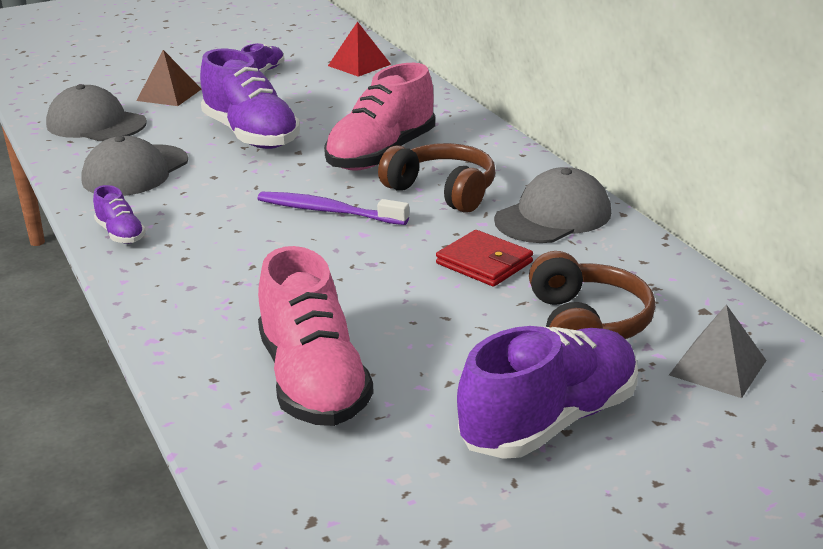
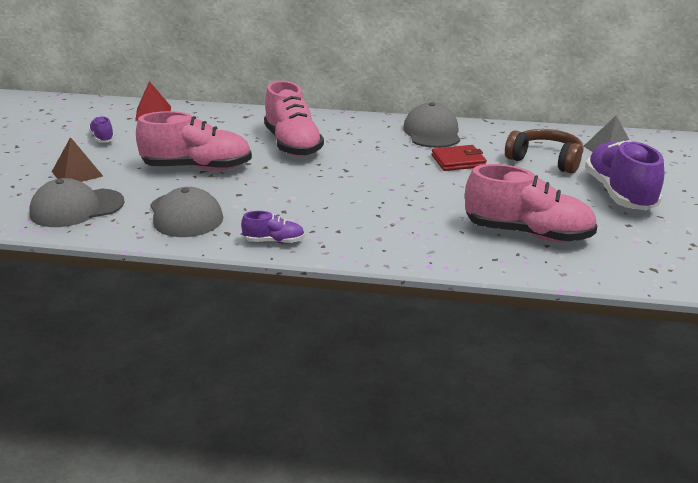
camera: 55 degrees left, 0 degrees up
purple shoe [200,49,300,149] -> pink shoe [136,111,252,171]
purple toothbrush [258,192,409,225] -> none
brown headphones [378,143,496,213] -> none

